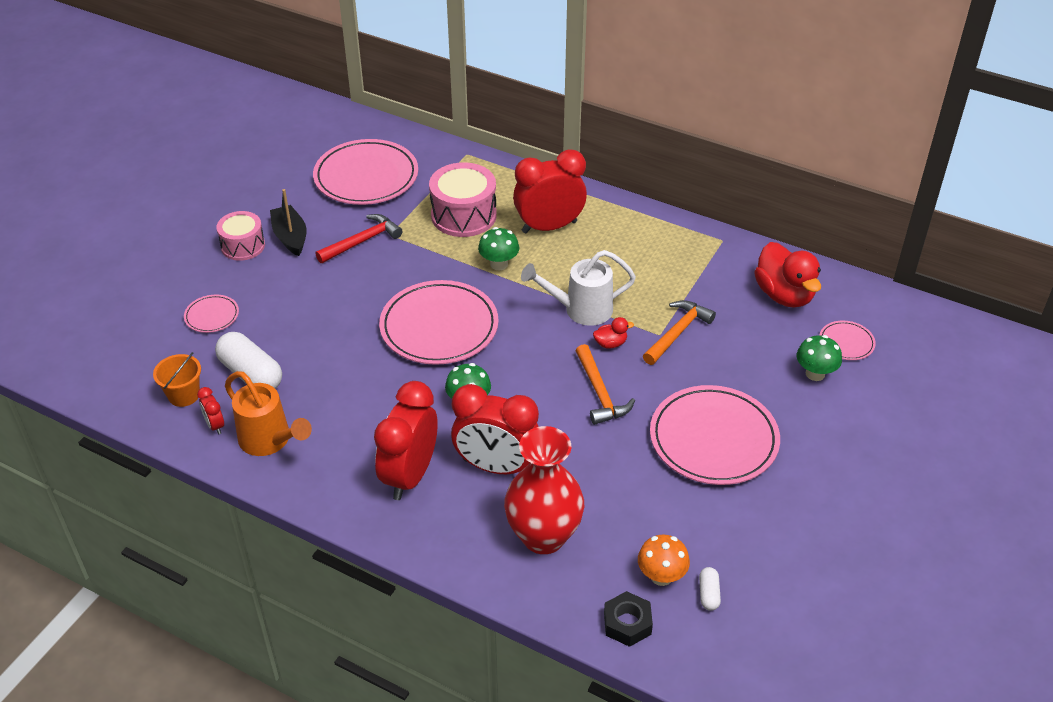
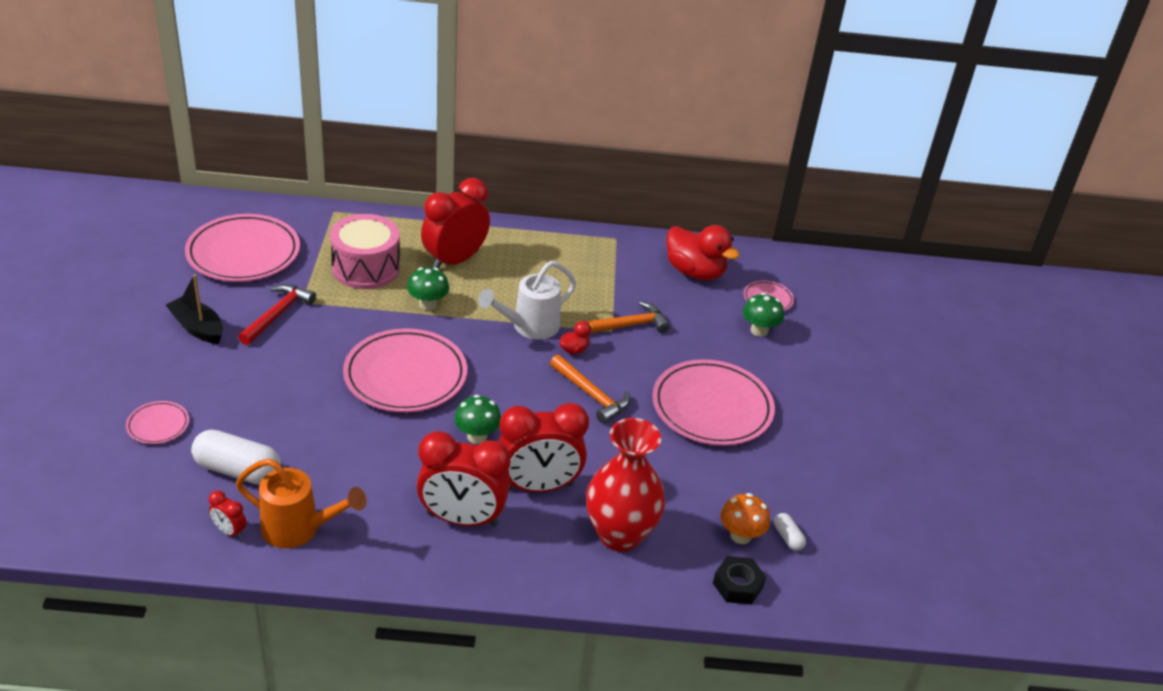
camera: 30 degrees left, 5 degrees down
orange bucket [153,352,201,407] -> none
pink drum [216,211,265,261] -> none
red clock [374,381,437,500] -> red clock turned 75 degrees counterclockwise [417,431,511,527]
orange hammer [643,300,716,365] -> orange hammer turned 60 degrees clockwise [577,301,670,333]

